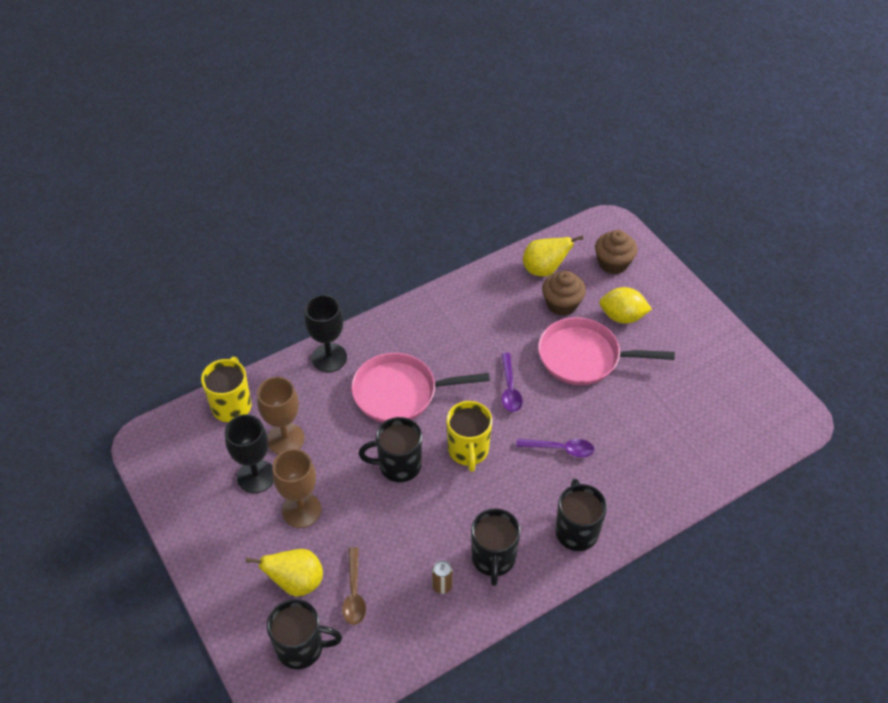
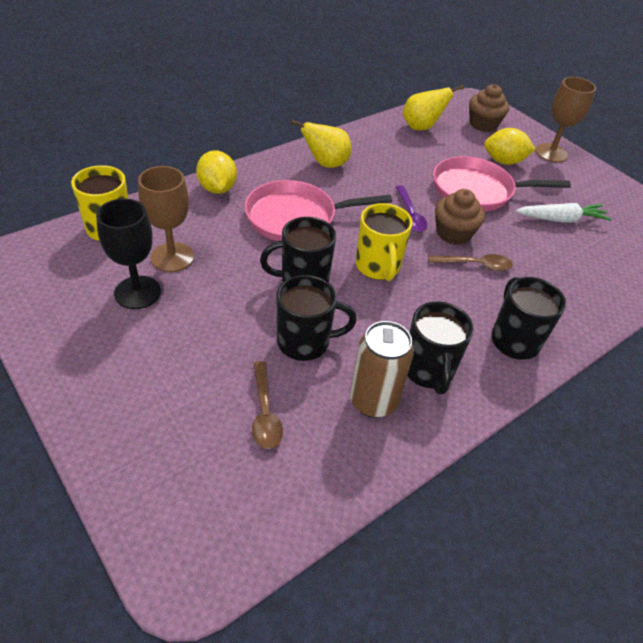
camera: 10 degrees left, 5 degrees down
yellow pear [246,549,323,597] -> yellow pear moved to [291,120,351,168]
black mug [267,599,342,669] -> black mug moved to [276,275,357,361]
brown goblet [272,449,321,528] -> brown goblet moved to [535,77,596,163]
black goblet [304,295,347,372] -> yellow lemon [196,150,237,194]
brown can [432,560,453,594] -> brown can [350,321,414,418], size x1.99
purple spoon [516,439,595,457] -> brown spoon [428,254,513,271]
brown cupcake [542,271,586,316] -> brown cupcake moved to [435,189,485,245]
none -> white carrot [516,203,612,222]

